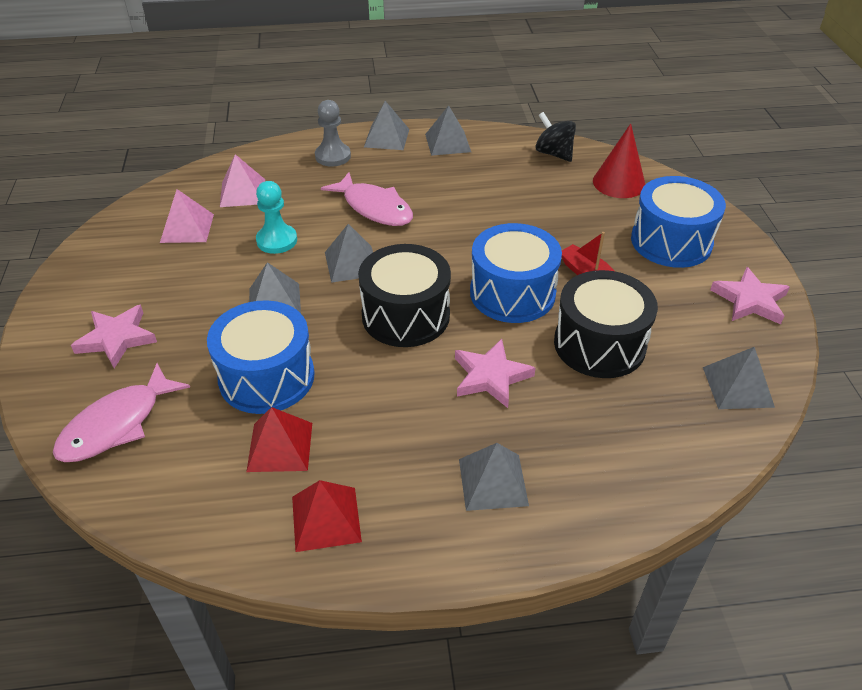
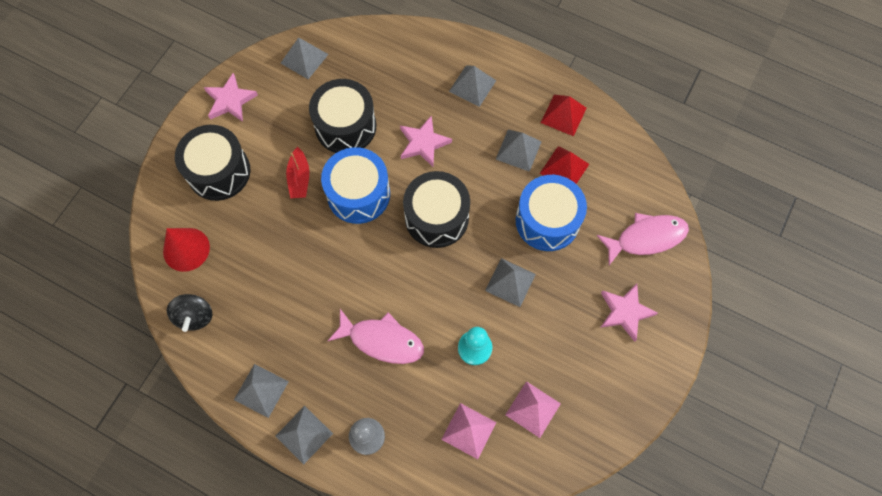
camera: 145 degrees left, 25 degrees up
pink fish [321,172,413,226] -> pink fish turned 120 degrees clockwise [328,309,424,364]
grey pyramid [325,224,373,283] -> grey pyramid moved to [496,130,542,172]
blue drum [631,176,726,268] -> black drum [175,125,250,201]

